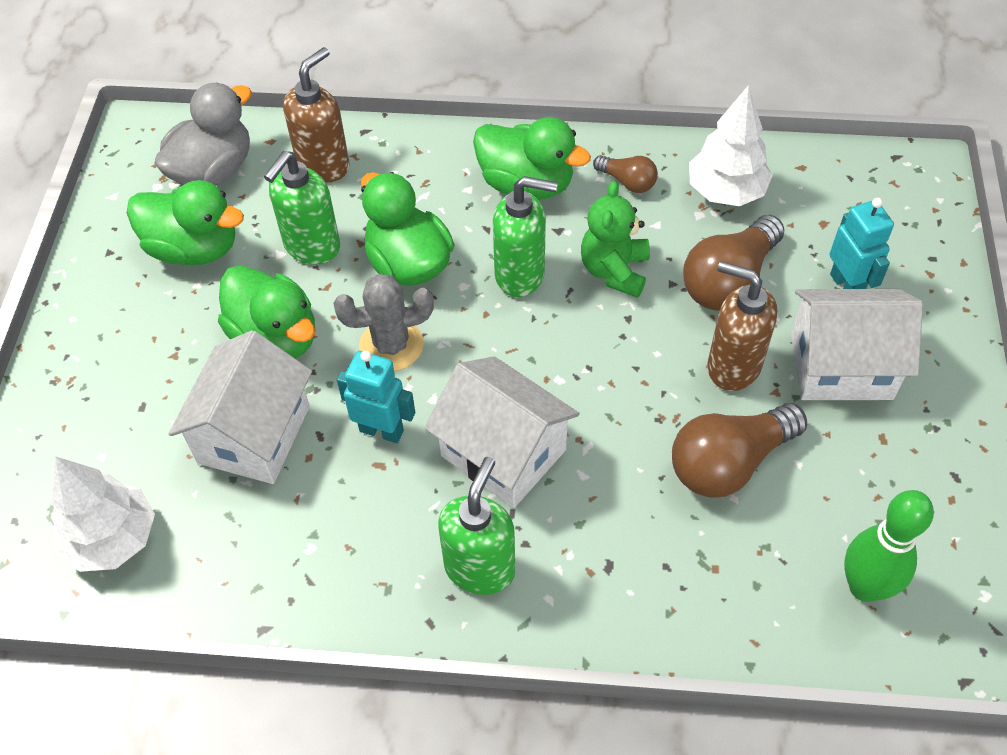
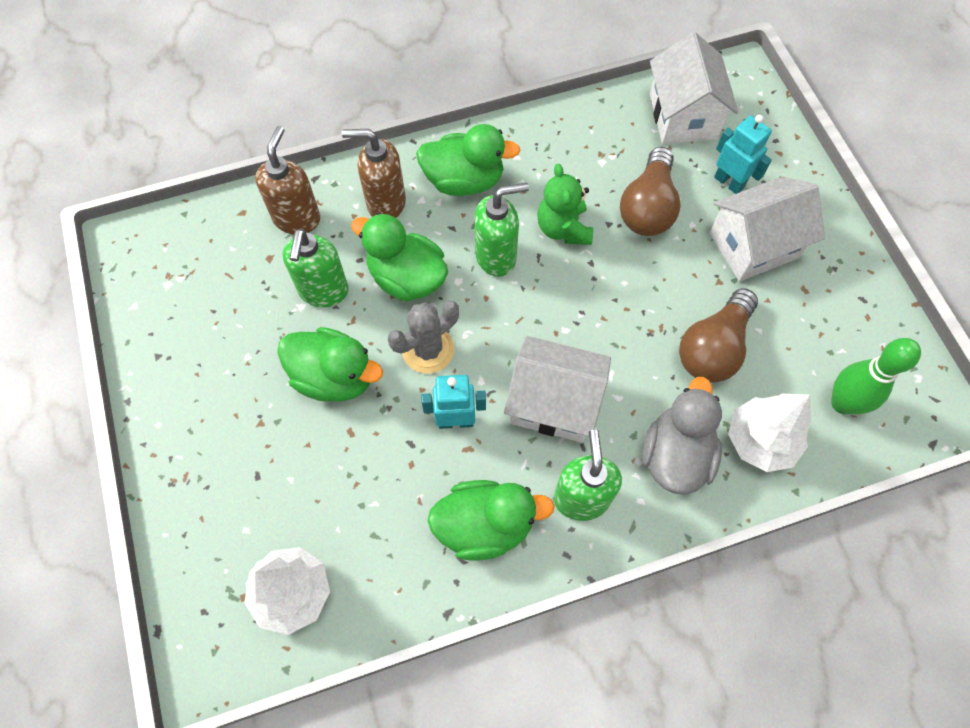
camera: 25 degrees left, 10 degrees up
green duck [127,180,244,265] -> green duck moved to [427,480,555,561]
grey duck [154,83,252,186] -> grey duck moved to [642,377,722,495]
white house [169,330,312,484] -> white house moved to [650,32,738,144]
brown light bulb [593,155,658,193] -> none
white tree [689,85,773,206] -> white tree moved to [728,394,811,472]
brown soap dispenser [707,261,777,391] -> brown soap dispenser moved to [342,129,406,218]

